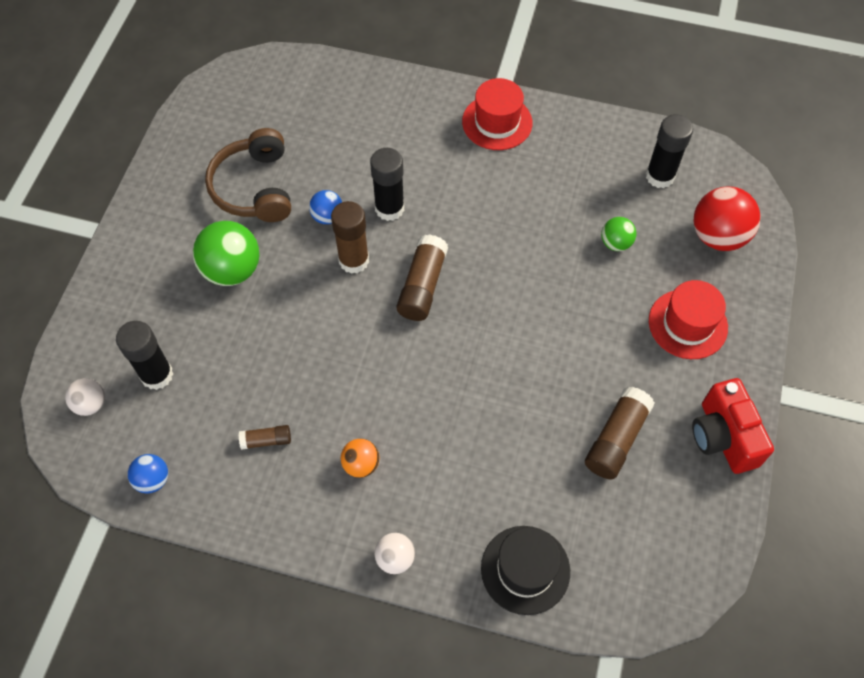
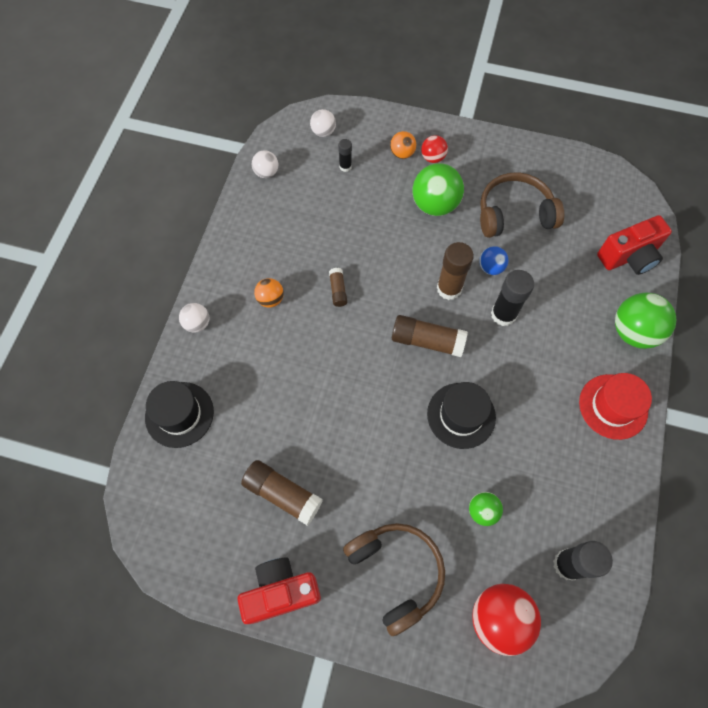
camera: 90 degrees right, 5 degrees up
black glue stick [116,321,173,390] -> black glue stick [338,139,352,172], size x0.54
blue ball [128,454,168,493] -> white ball [252,150,278,178]
brown glue stick [239,425,291,450] -> brown glue stick moved to [329,268,347,307]
red hat [649,280,728,359] -> brown headphones [343,523,445,636]
none -> orange ball [390,131,416,159]
none -> red ball [421,135,448,163]
none -> black hat [427,382,496,449]
none -> red camera [597,215,672,275]
none -> green ball [615,293,676,349]

